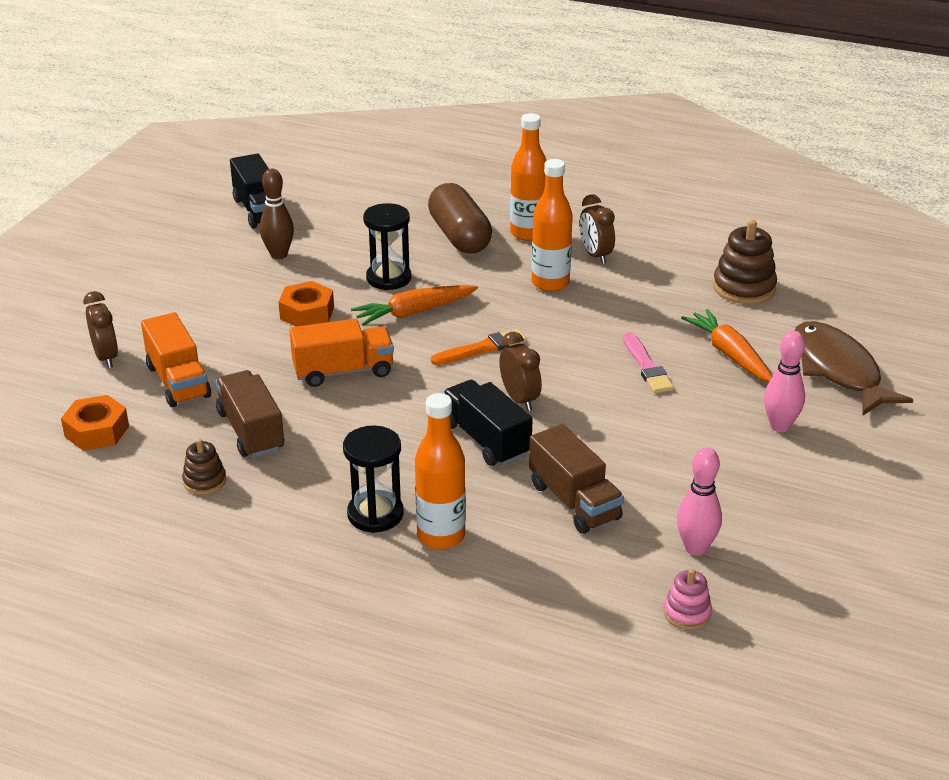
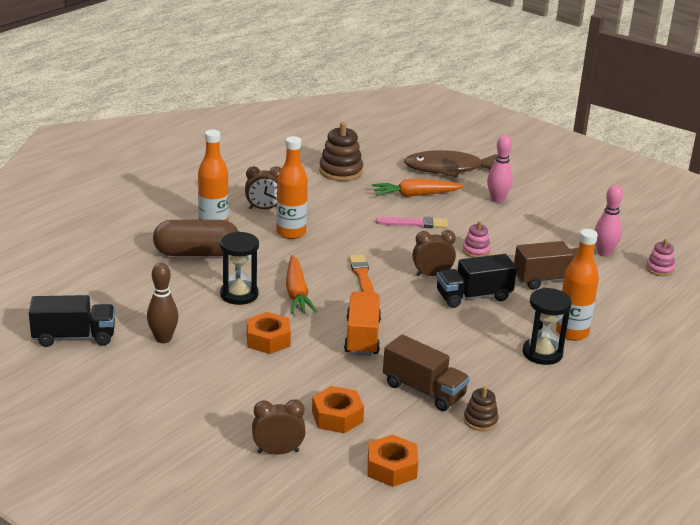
camera: 75 degrees left, 5 degrees down
orange truck [141,312,211,407] -> orange nut [312,386,364,433]
brown truck [216,370,284,458] -> brown truck turned 135 degrees counterclockwise [383,334,470,411]
none -> pink stacking toy [462,221,491,258]

